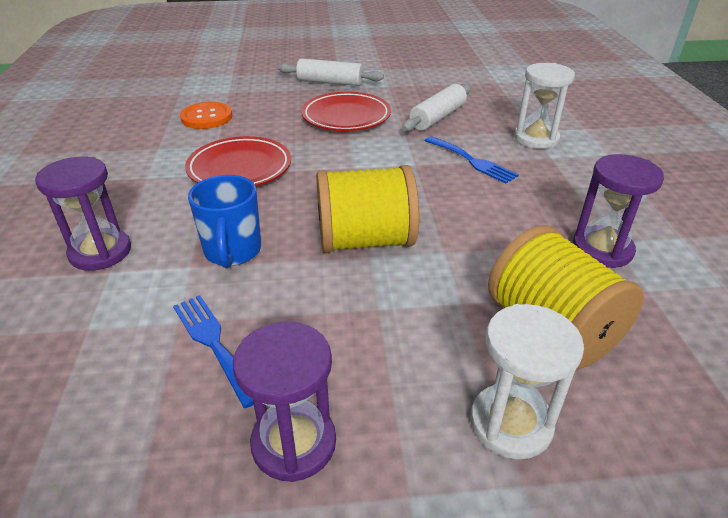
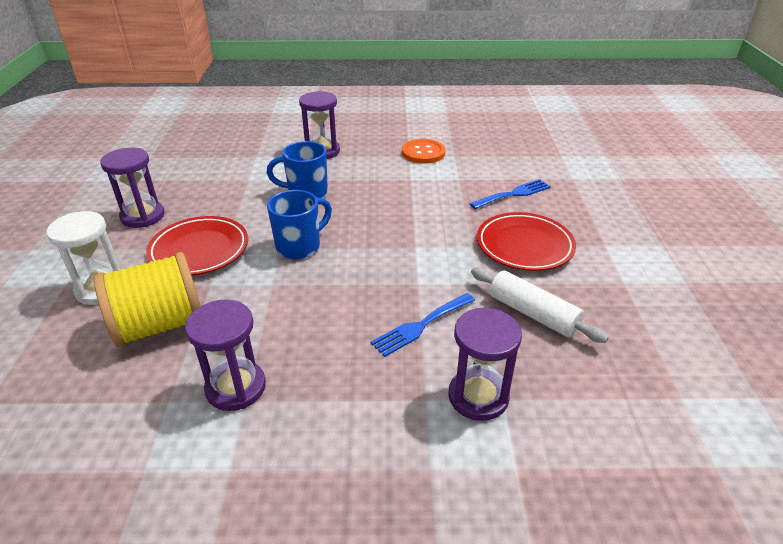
camera: 95 degrees right, 0 degrees up
blue fork [173,295,254,408] -> blue fork moved to [470,179,551,209]
orange button [180,102,232,129] -> orange button moved to [402,139,445,164]
red plate [185,136,291,186] -> red plate moved to [146,216,248,275]
white rolling pin [278,58,384,86] -> none
yellow spool [316,165,419,253] -> blue mug [267,190,332,259]
white hourglass [514,63,575,149] -> purple hourglass [448,307,522,421]

